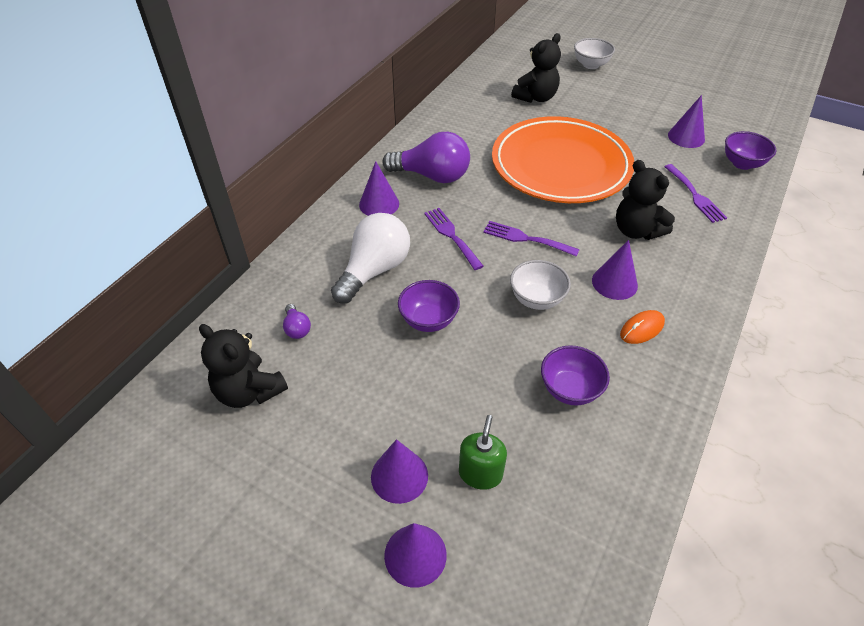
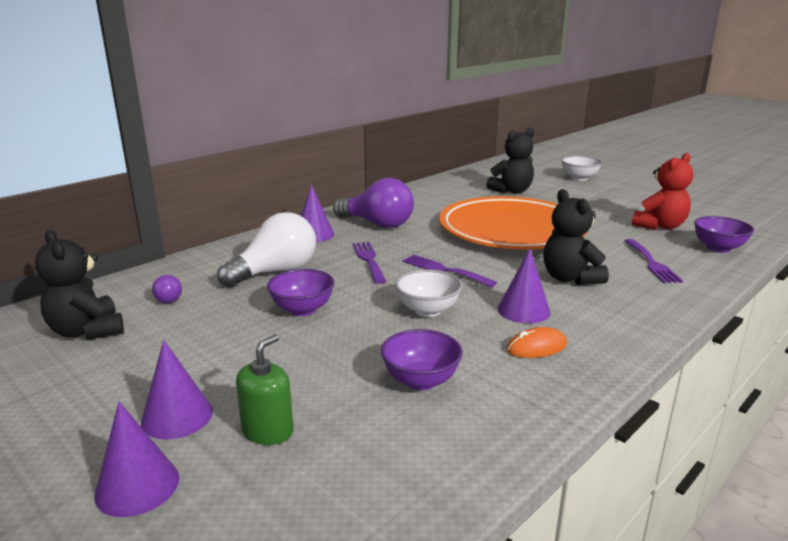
camera: 15 degrees right, 25 degrees down
purple cone [668,95,705,148] -> red teddy bear [632,153,693,230]

